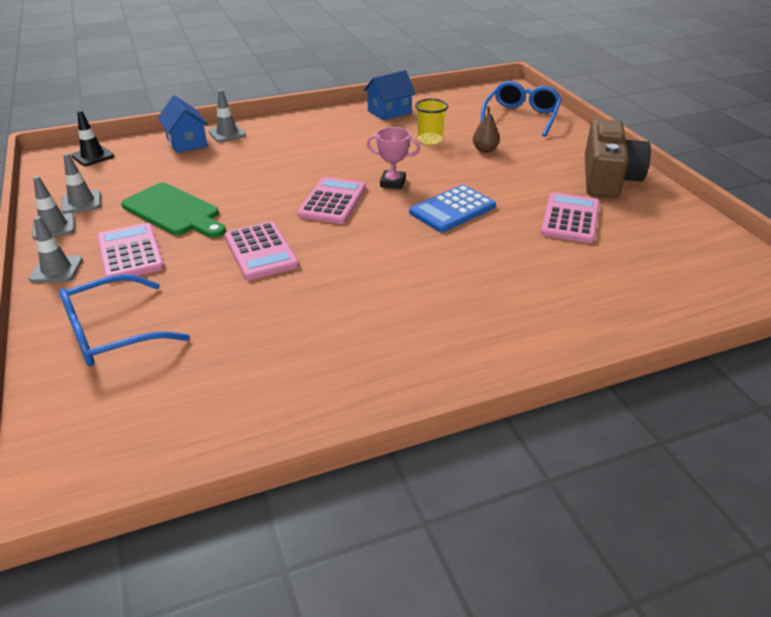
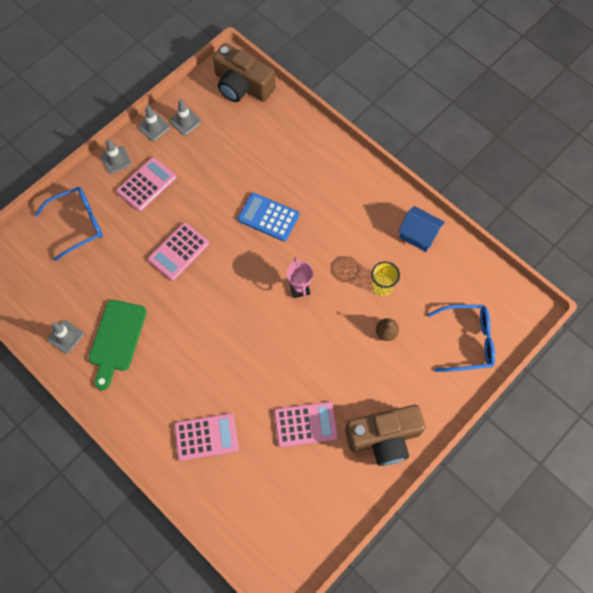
camera: 65 degrees right, 30 degrees up
blue glasses [59,274,190,366] -> blue glasses turned 120 degrees clockwise [35,187,103,261]
black traffic cone [71,110,114,166] -> brown camera [213,43,275,102]
green cutting board [121,183,226,238] -> green cutting board moved to [89,300,147,390]
blue house [158,95,209,153] -> none
grey traffic cone [209,90,246,142] -> grey traffic cone moved to [47,320,84,354]
pink calculator [297,177,366,224] -> pink calculator moved to [174,413,238,461]
blue calculator [409,185,496,233] -> blue calculator moved to [237,193,299,241]

